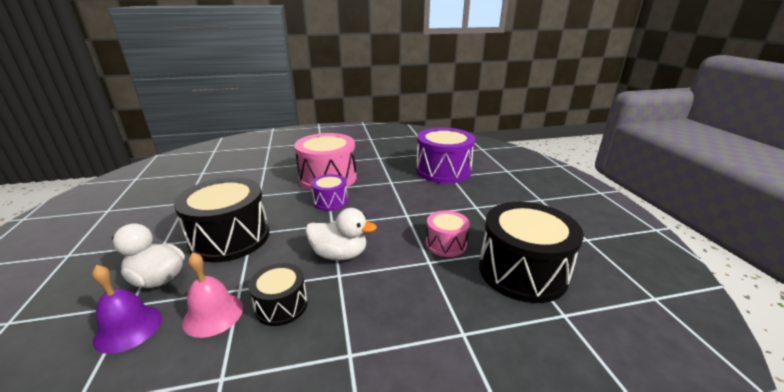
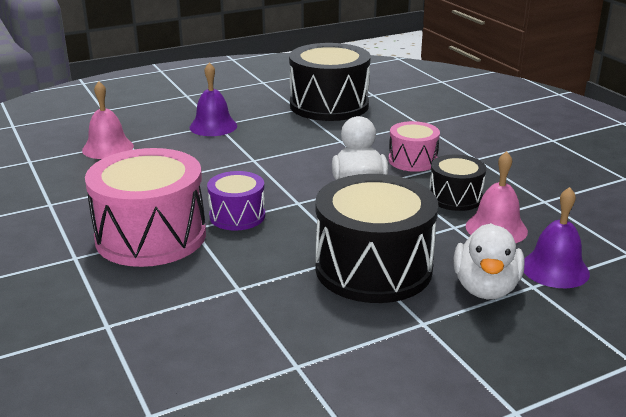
camera: 105 degrees left, 0 degrees up
purple drum [416,128,475,183] -> pink bell [82,81,134,159]
pink drum [426,210,470,257] -> pink drum moved to [388,121,440,172]
none -> purple bell [190,63,237,136]

